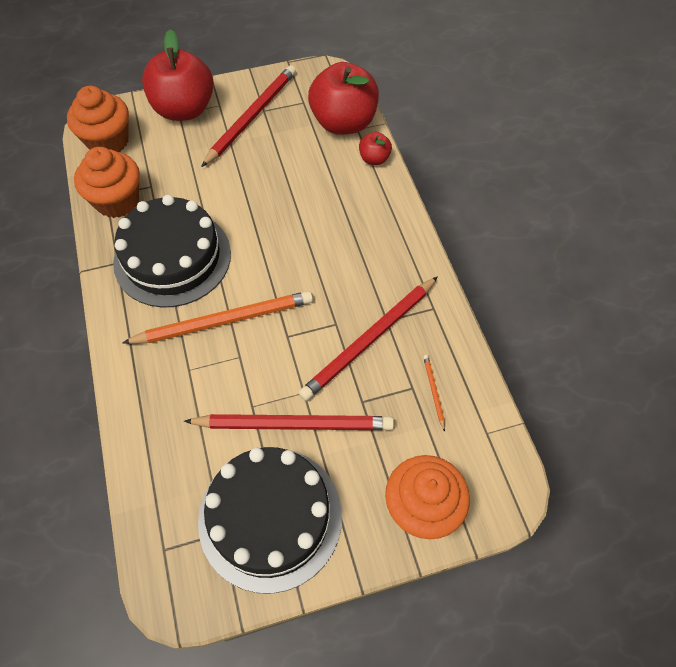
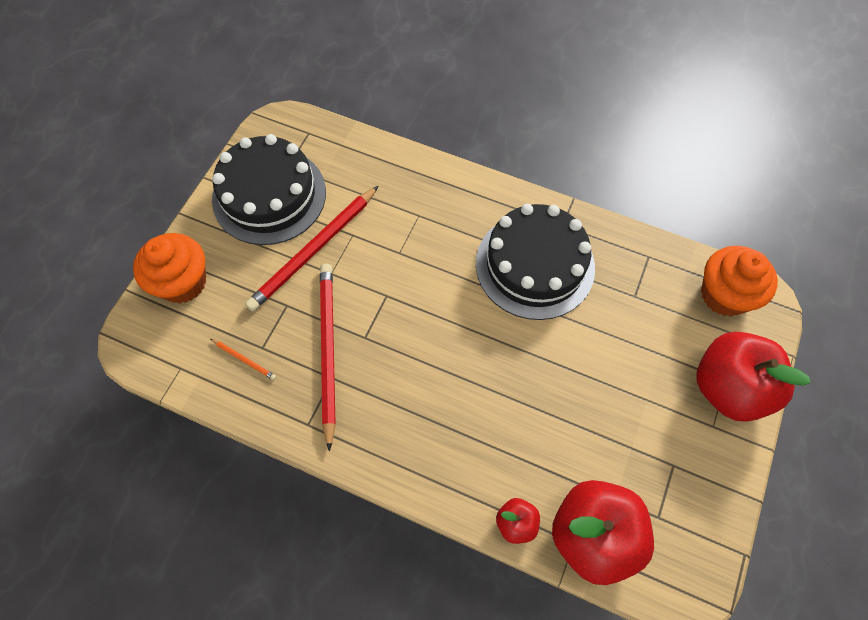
camera: 130 degrees right, 5 degrees up
orange cupcake [74,147,140,218] -> none
orange pencil [122,291,313,344] -> none
red pencil [201,65,296,167] -> none

